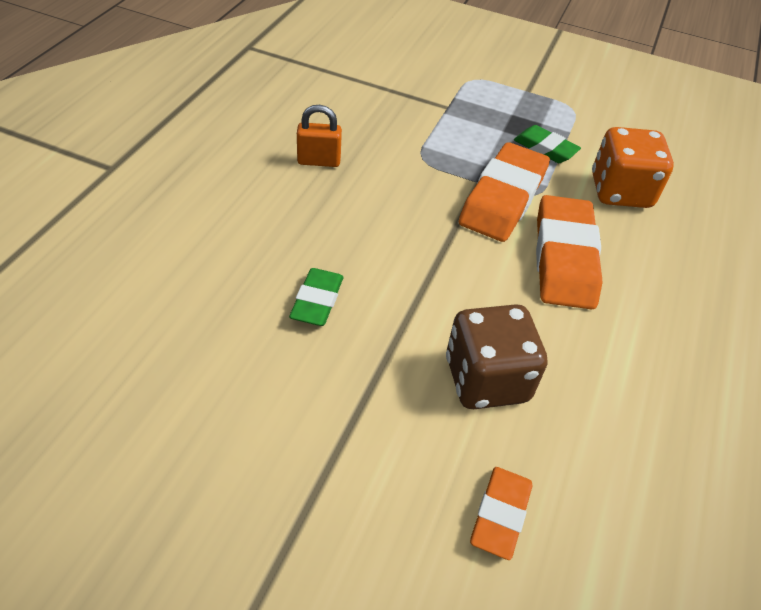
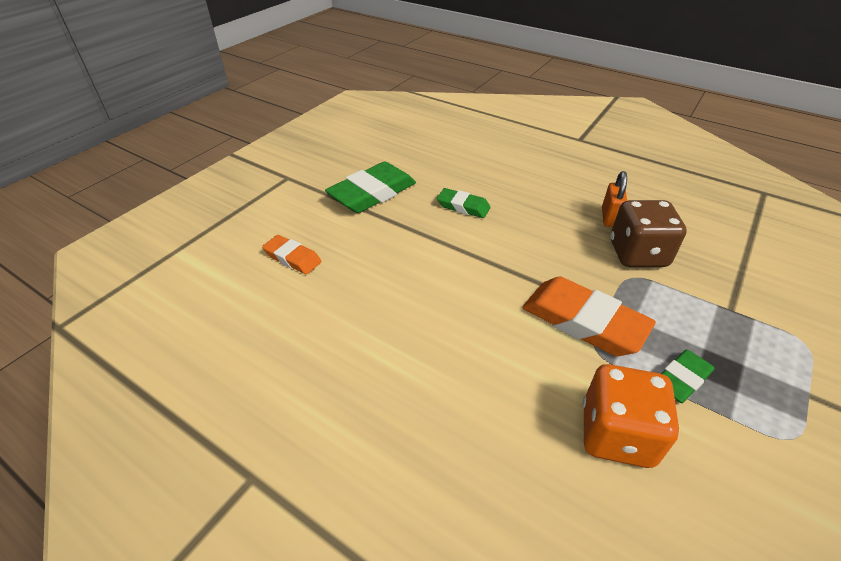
camera: 105 degrees right, 5 degrees down
brown dice [446,304,547,409] -> brown dice moved to [610,200,687,267]
orange eraser [536,195,602,309] -> none
none -> green eraser [325,162,416,213]

